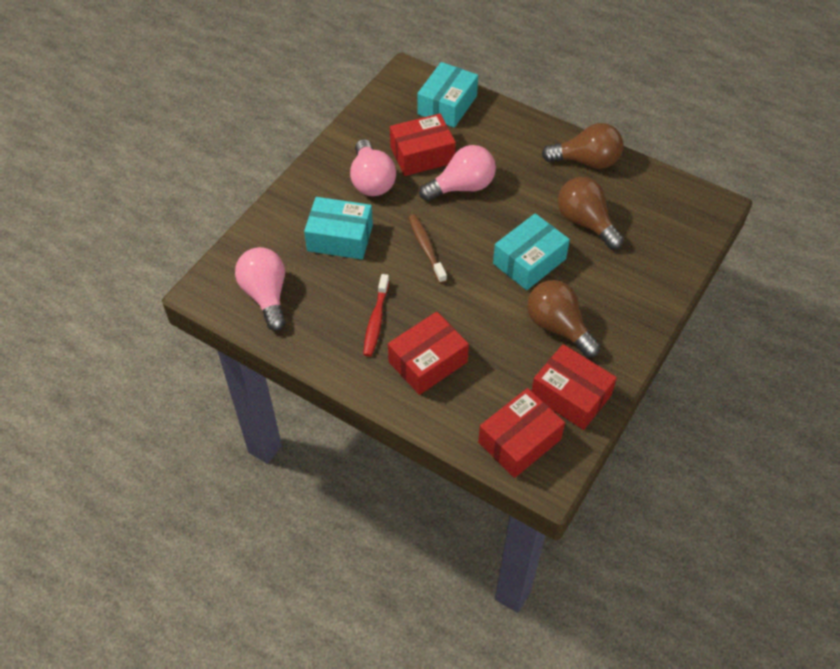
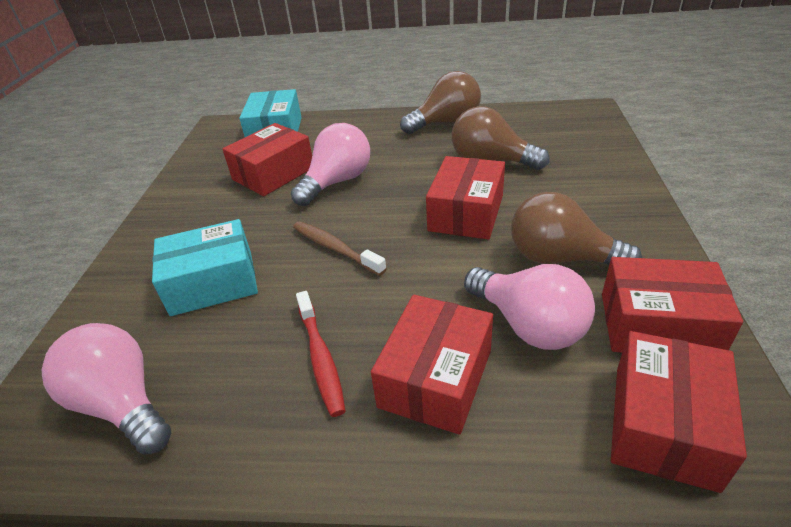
camera: 25 degrees left, 15 degrees down
pink light bulb [350,139,396,196] -> pink light bulb moved to [464,264,595,350]
turquoise box [493,213,570,290] -> red box [426,156,505,239]

